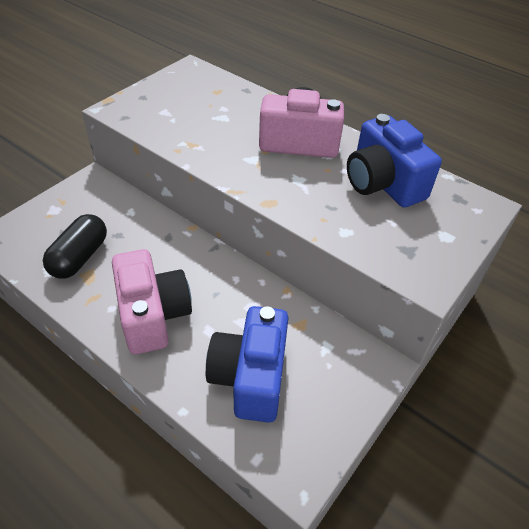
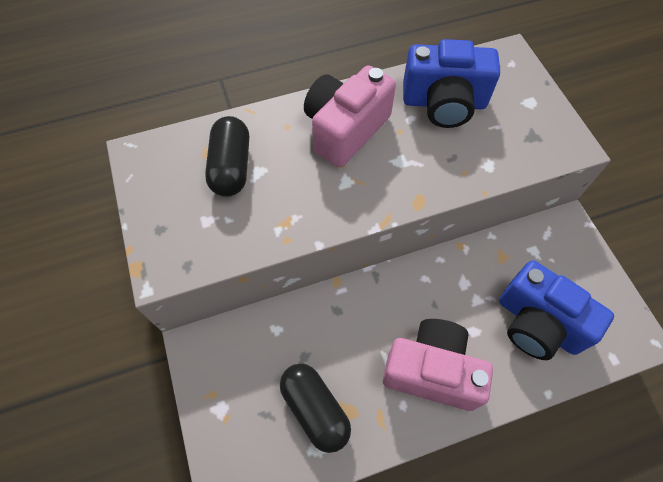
camera: 55 degrees left, 15 degrees up
none -> black capsule [205,116,249,197]

